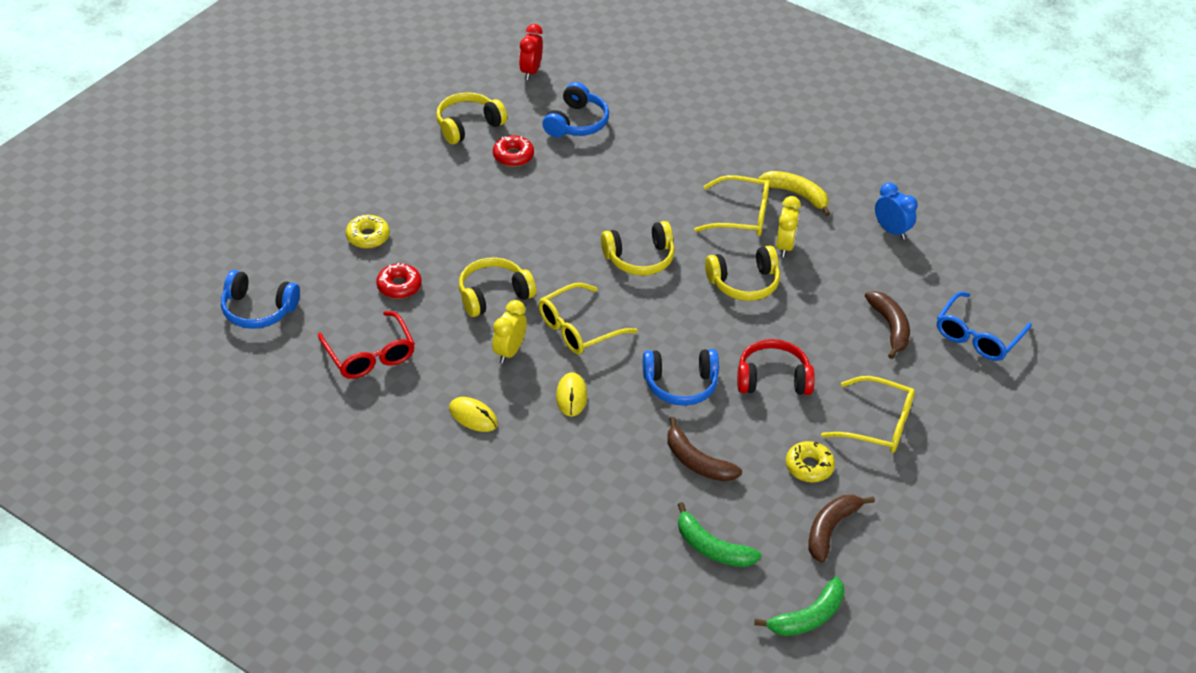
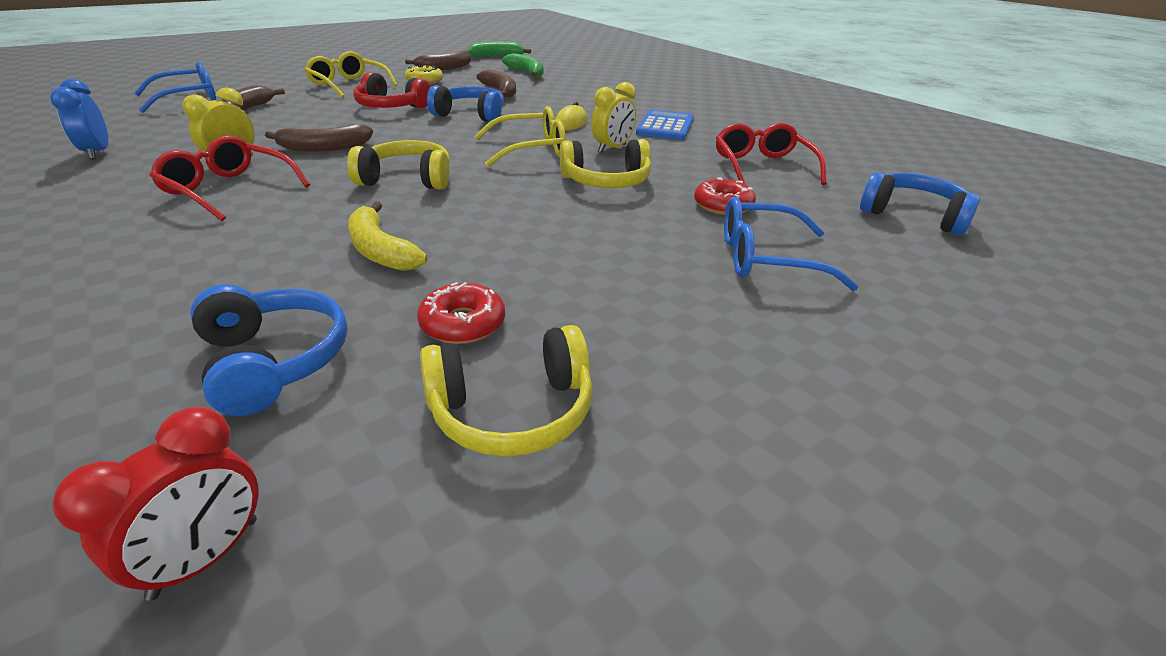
camera: 160 degrees left, 10 degrees down
yellow donut [346,215,390,249] -> blue glasses [724,197,859,291]
yellow mouse [449,397,498,432] -> blue calculator [636,110,694,140]
blue headphones [542,82,609,138] -> blue headphones turned 105 degrees clockwise [190,284,348,416]
yellow glasses [694,175,770,236] -> red glasses [150,135,310,221]
yellow headphones [705,245,780,301] -> brown banana [265,124,373,152]
yellow banana [758,171,830,216] -> yellow banana moved to [348,202,428,271]

